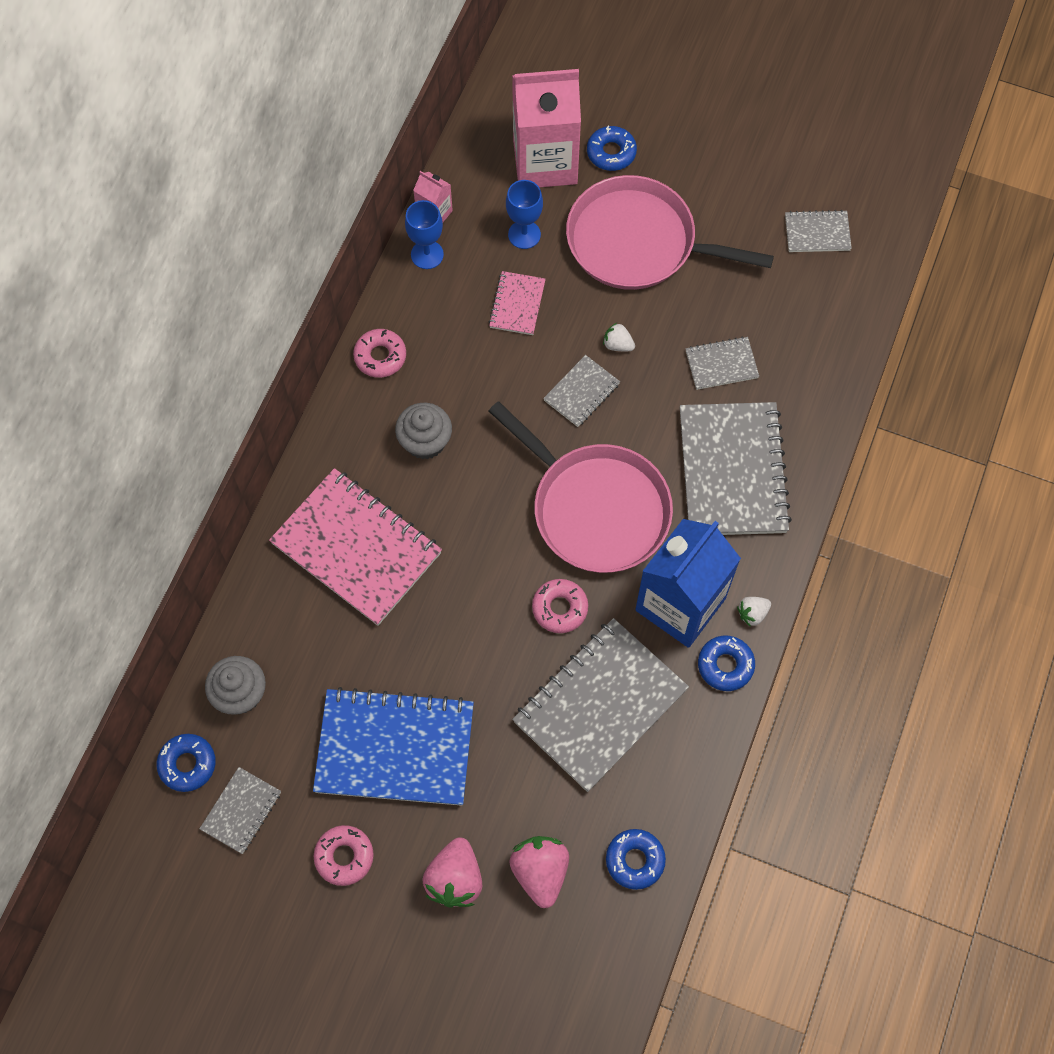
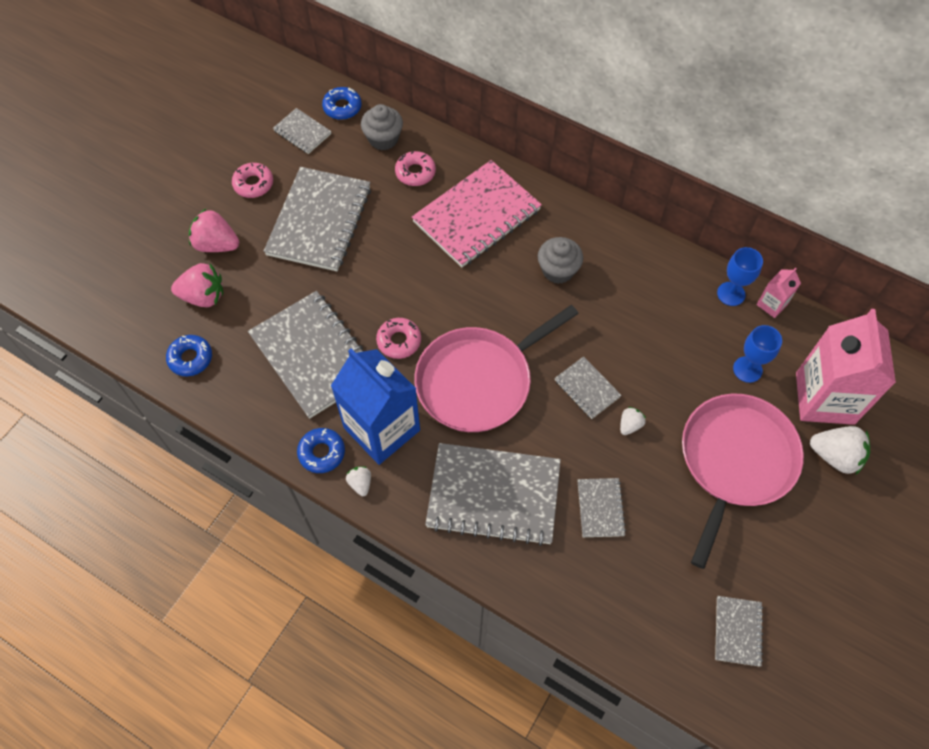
camera: 100 degrees right, 5 degrees down
blue notebook [313,687,474,806] -> grey notebook [264,167,371,271]
pink donut [353,329,406,378] -> pink donut moved to [395,151,436,186]
pink notebook [489,271,546,335] -> none
blue donut [587,126,637,171] -> white strawberry [810,426,870,475]

